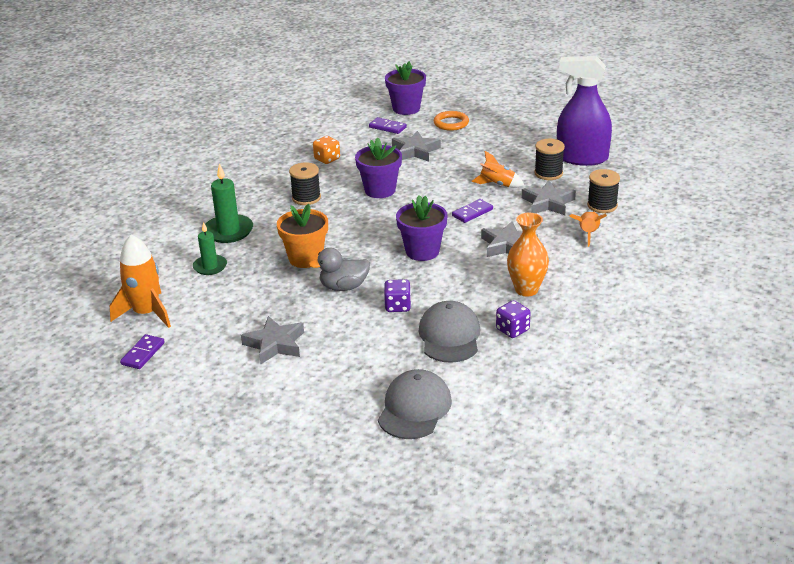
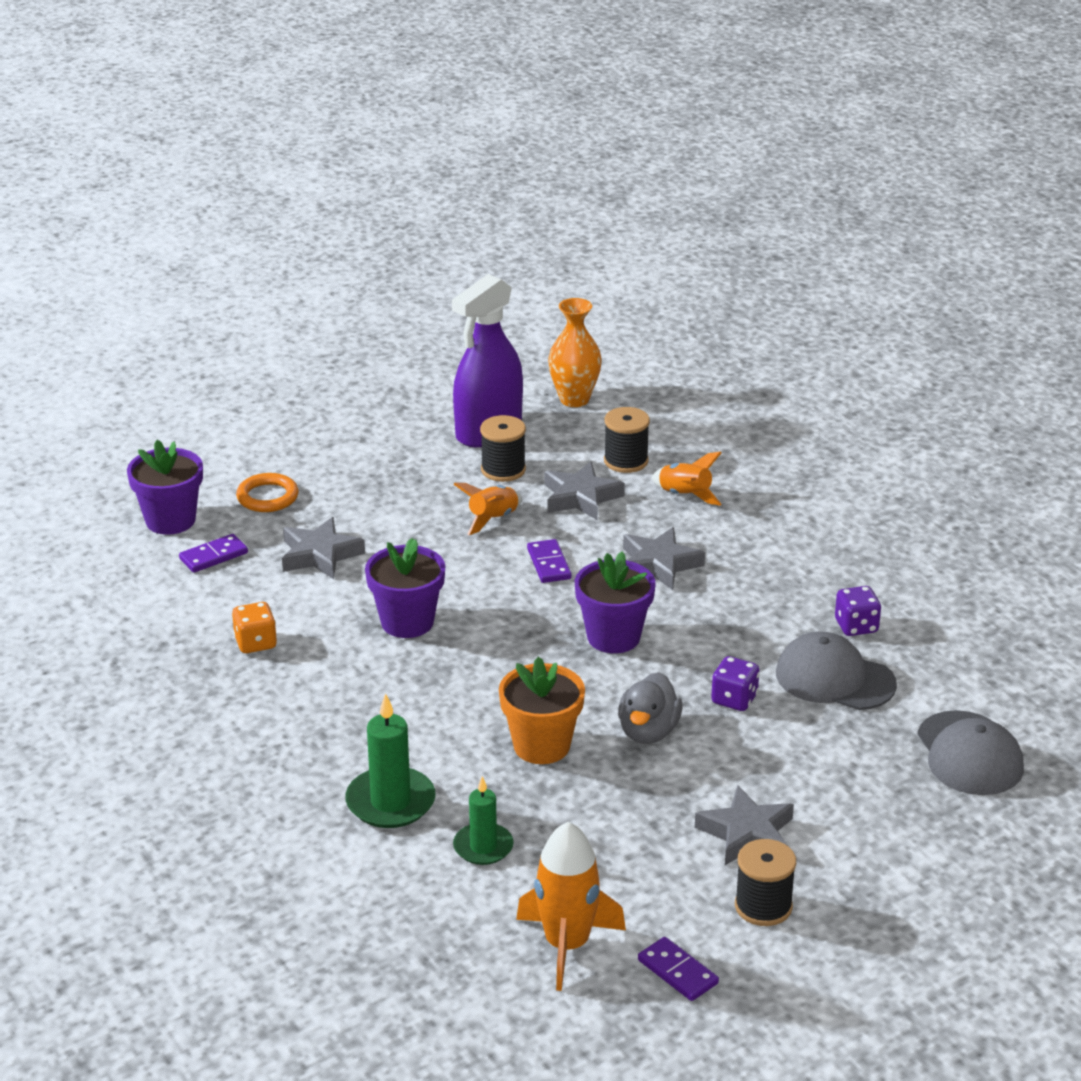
camera: 65 degrees left, 0 degrees up
black spool [289,162,321,205] -> black spool moved to [735,839,796,926]
grey cap [378,369,452,439] -> grey cap turned 150 degrees counterclockwise [917,710,1024,795]
orange vase [507,213,549,297] -> orange vase moved to [548,298,602,407]

